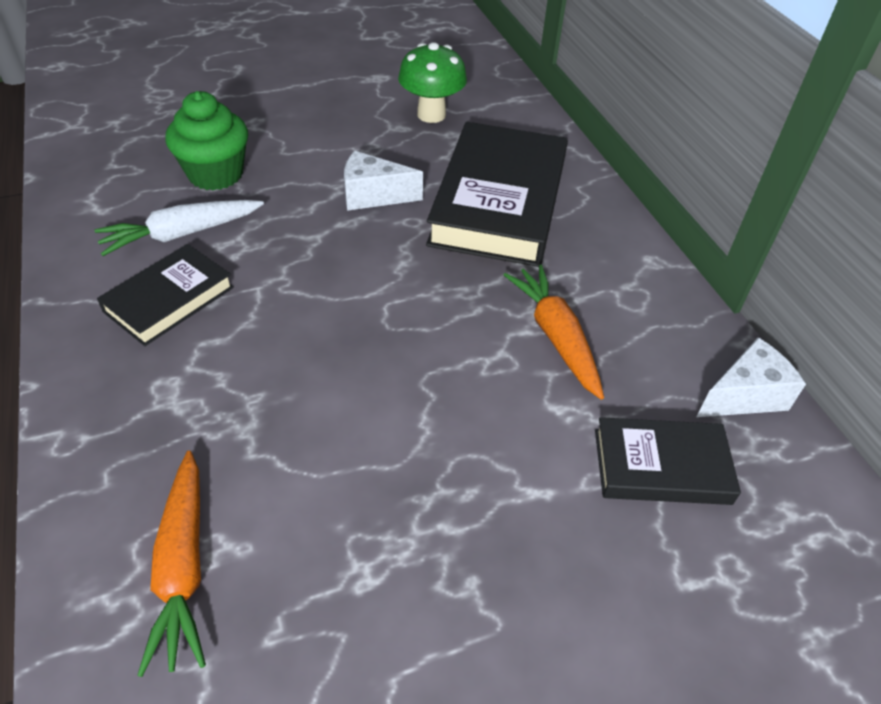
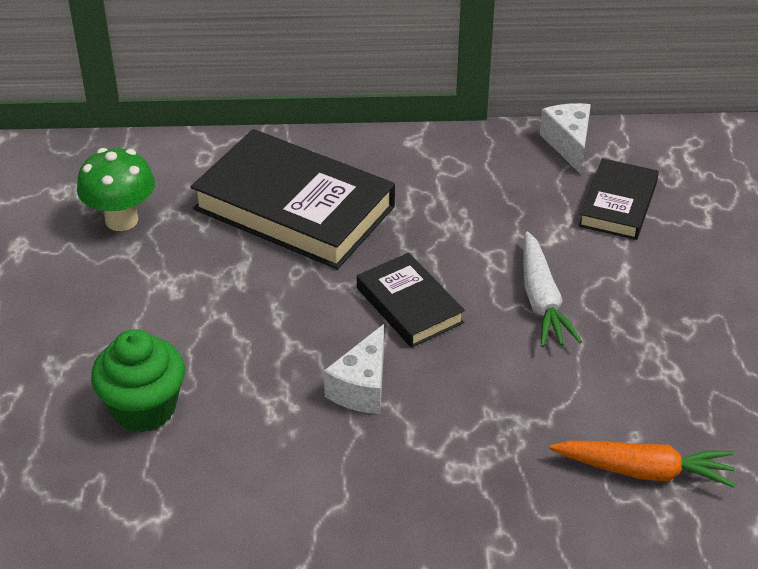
camera: 70 degrees left, 5 degrees down
white carrot [94,200,264,256] -> white carrot moved to [523,231,582,347]
black book [97,244,234,346] -> black book moved to [357,253,465,348]
white cheese [344,151,423,211] -> white cheese moved to [324,324,384,414]
orange carrot [504,265,604,400] -> none

